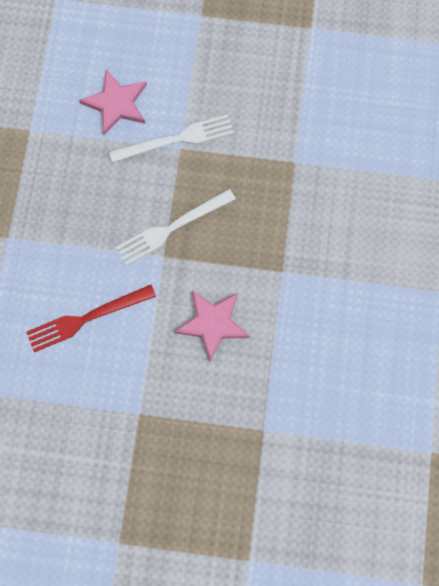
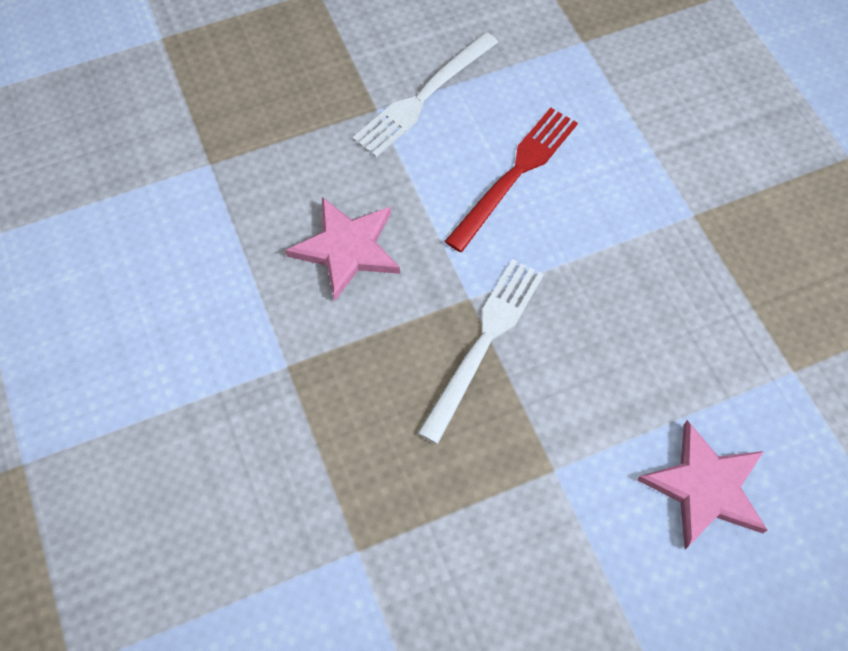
camera: 150 degrees right, 10 degrees down
white fork [109,114,234,163] -> white fork moved to [352,32,498,157]

